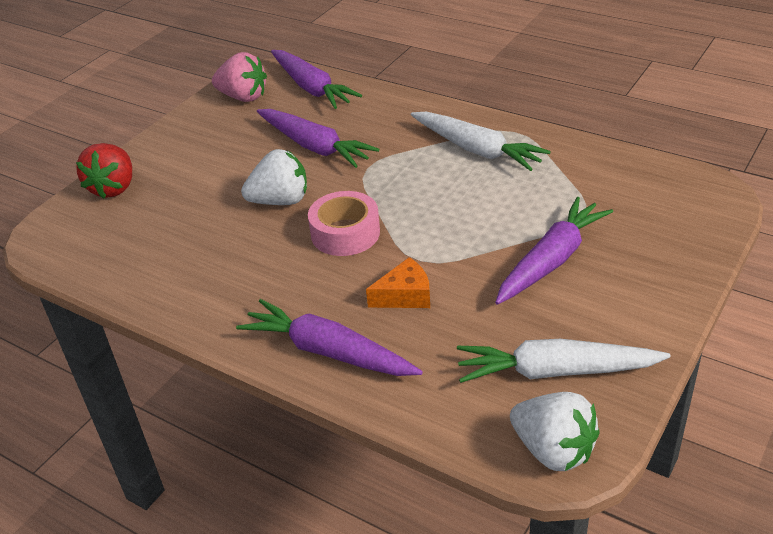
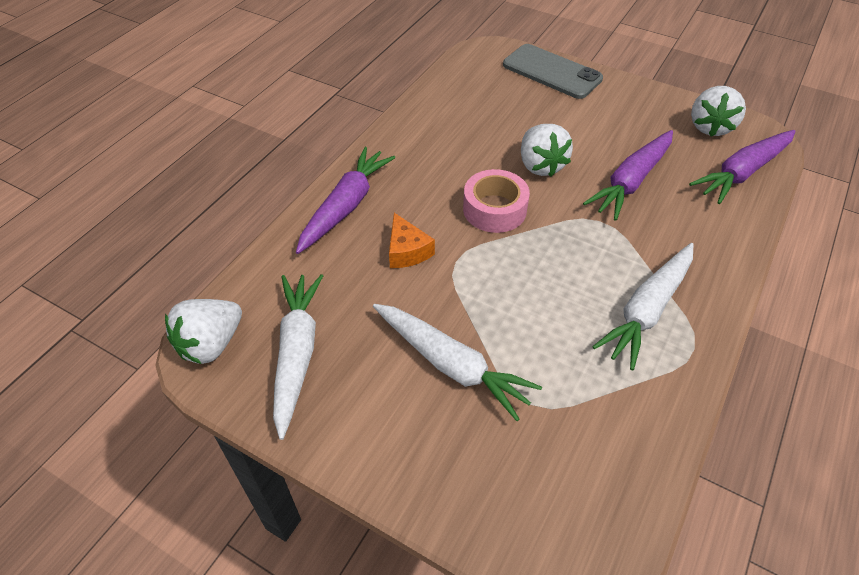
camera: 85 degrees right, 10 degrees up
red strawberry [76,143,132,199] -> grey phone [503,44,603,99]
pink strawberry [212,52,267,102] -> white strawberry [691,86,746,137]
purple carrot [495,197,613,305] -> white carrot [373,304,542,421]

